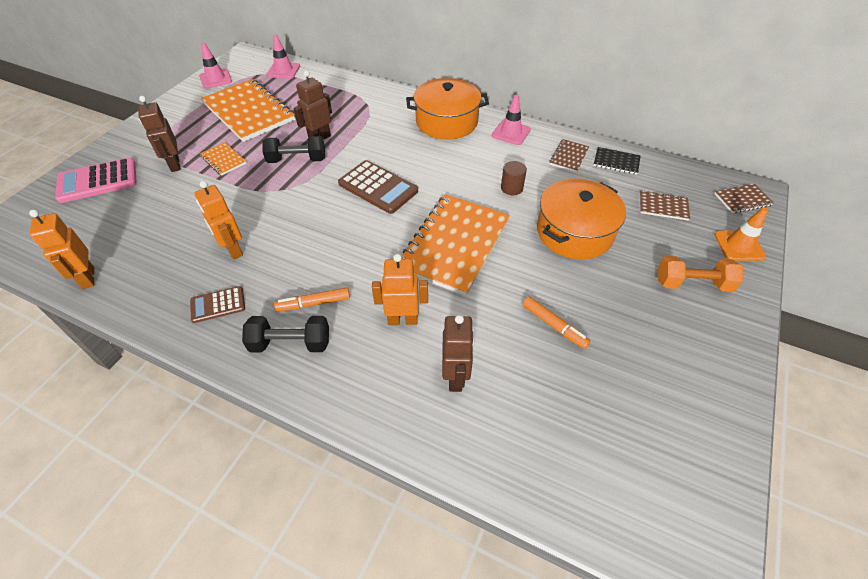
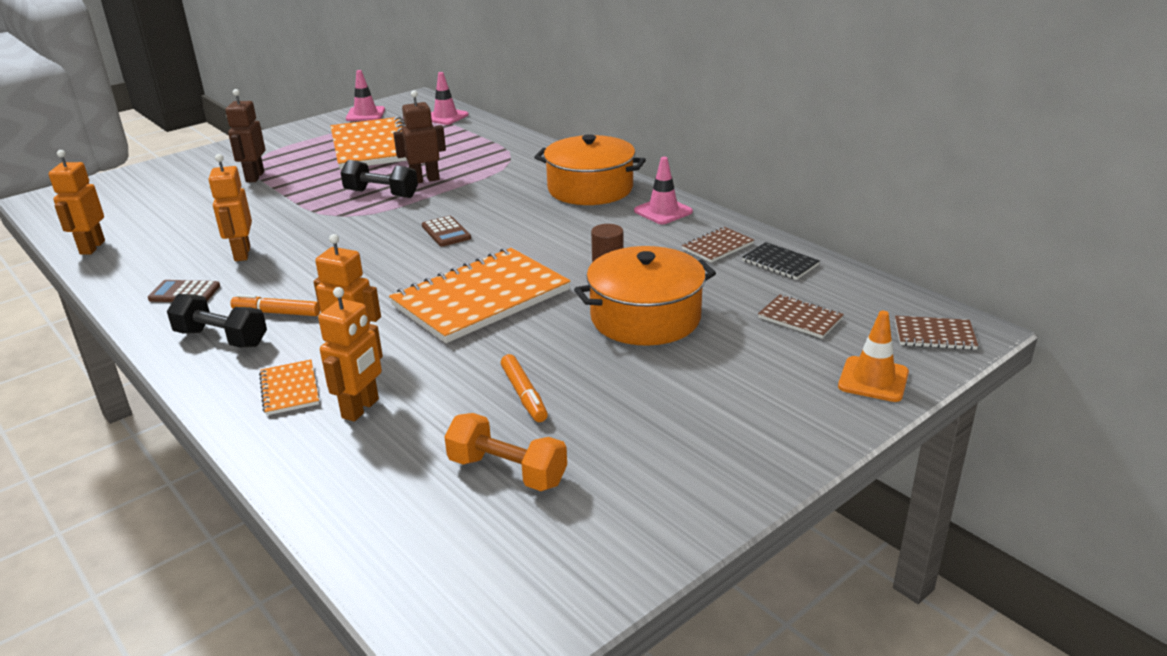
camera: 25 degrees right, 20 degrees down
pink calculator [55,157,137,203] -> none
orange notebook [200,142,247,176] -> orange notebook moved to [259,360,319,416]
brown calculator [338,160,418,214] -> brown calculator [422,216,471,247], size x0.58
brown robot [442,315,474,392] -> orange robot [318,287,383,422]
orange dumbbell [658,256,743,292] -> orange dumbbell moved to [444,413,567,491]

